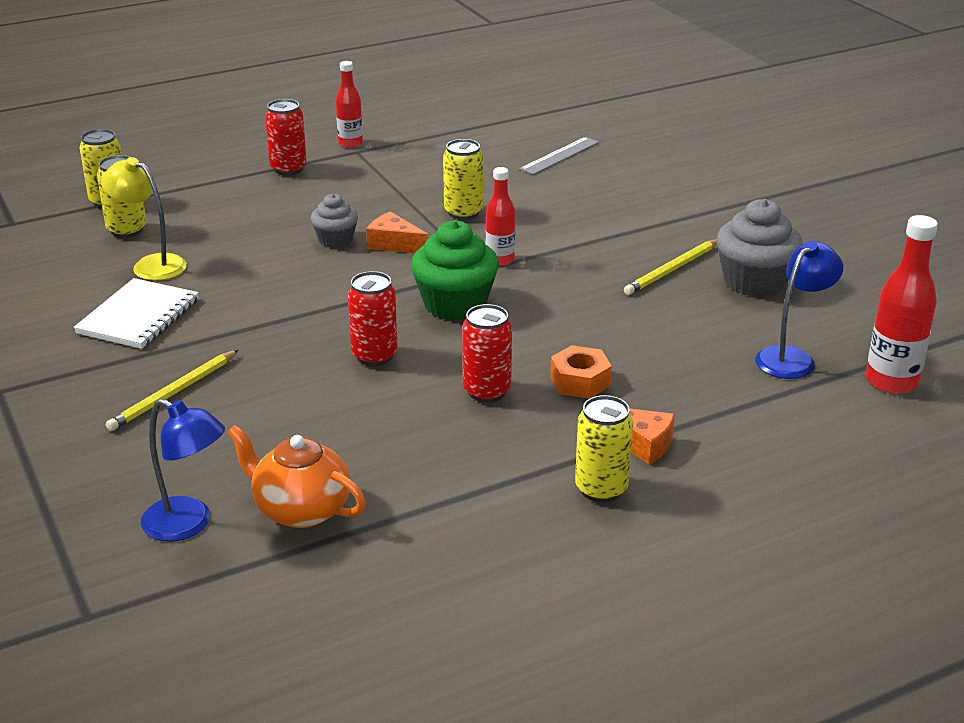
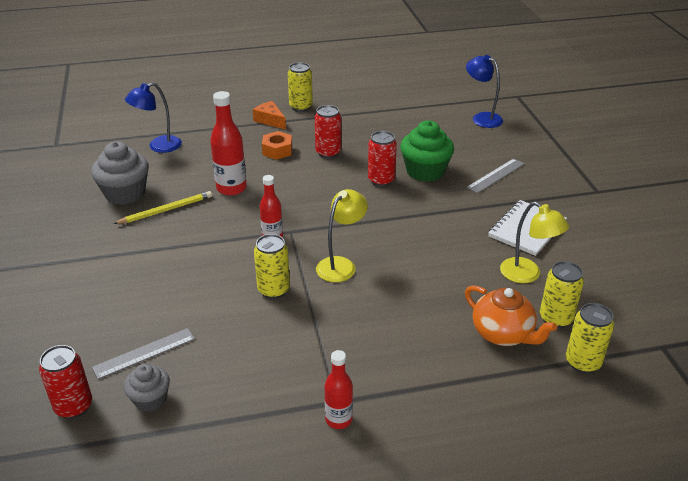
camera: 165 degrees left, 5 degrees up
yellow pencil [106,350,238,431] -> grey ruler [467,158,524,193]
orange teapot [227,425,366,528] -> orange teapot moved to [465,285,557,346]
red can [265,99,307,175] -> red can moved to [39,345,92,419]
grey cupcake [311,194,358,248] -> grey cupcake moved to [124,364,170,412]
orange cheese [366,211,428,253] -> yellow lamp [316,189,368,282]
green cupcake [411,220,499,321] -> green cupcake moved to [400,120,454,182]
red bottle [866,215,938,394] -> red bottle moved to [210,91,247,196]

